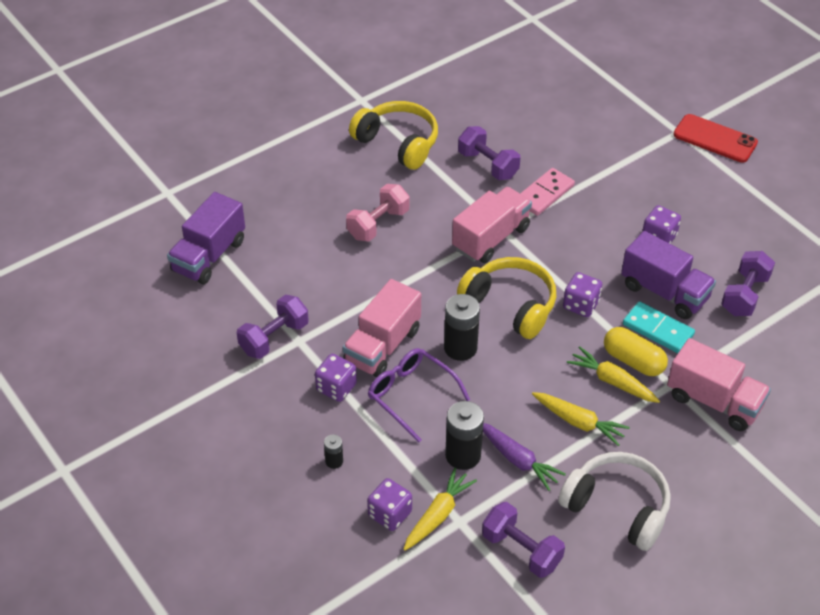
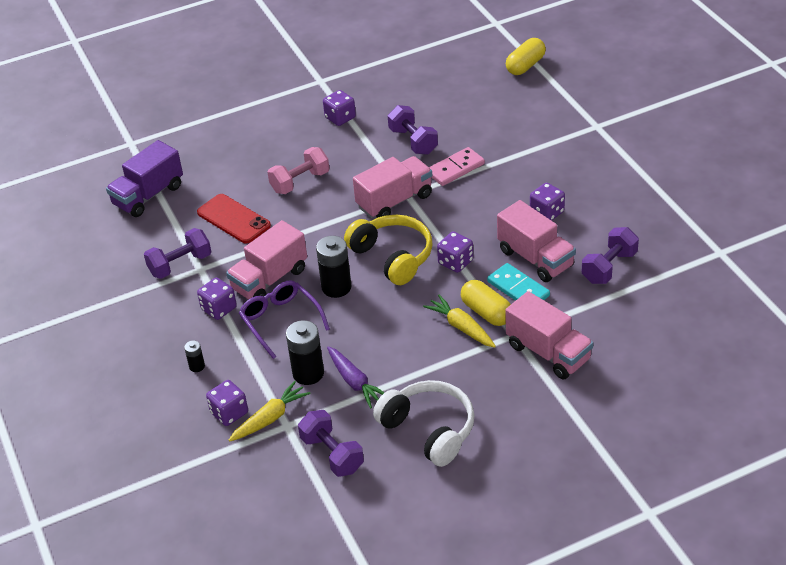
camera: 15 degrees right, 5 degrees down
yellow headphones [349,101,438,170] -> purple dice [323,90,356,126]
yellow carrot [532,392,630,446] -> none
purple truck [621,231,716,319] -> pink truck [497,200,576,282]
red phone [673,114,758,163] -> red phone moved to [197,194,271,244]
none -> yellow capsule [506,38,546,75]

